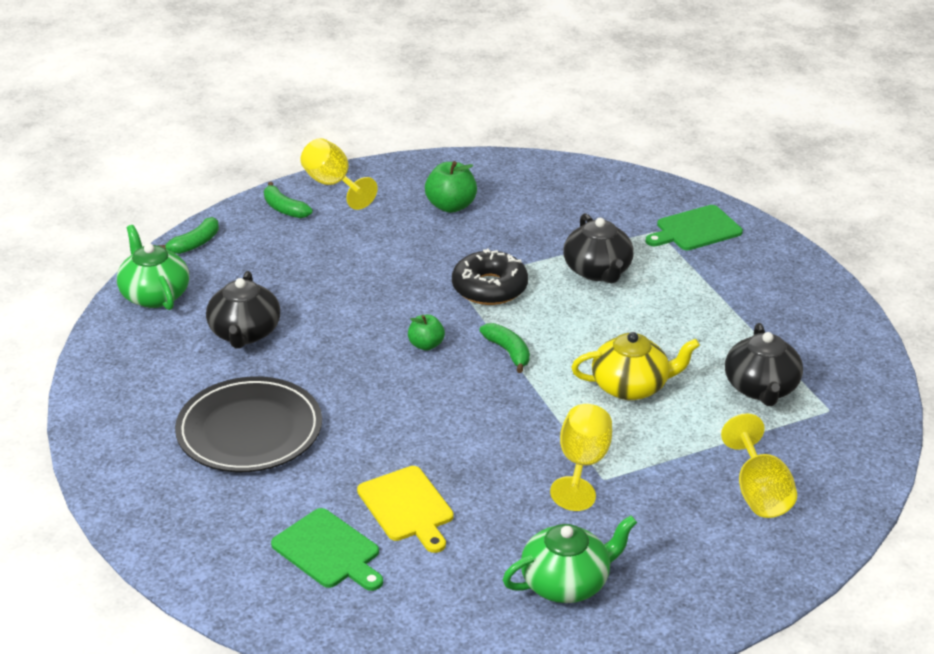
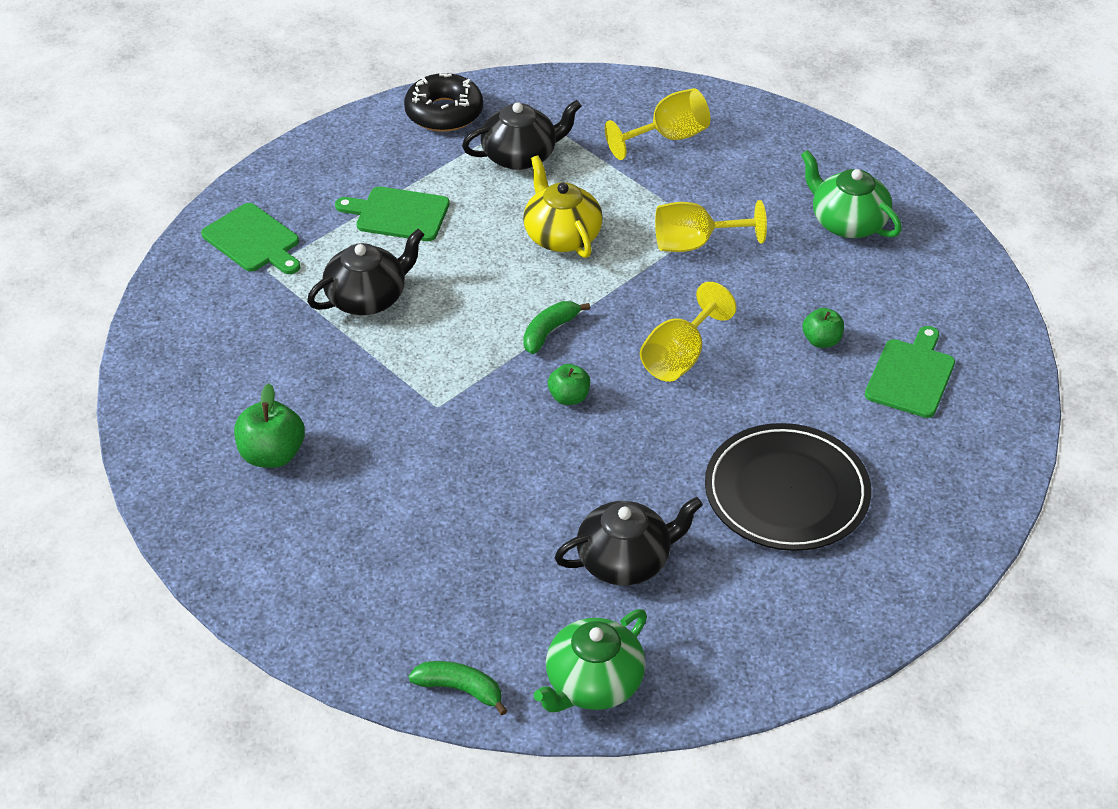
camera: 110 degrees left, 10 degrees up
green banana [264,182,313,218] -> none
yellow goblet [301,138,378,210] -> yellow goblet moved to [640,282,736,382]
yellow cutting board [357,466,454,553] -> green apple [802,308,844,348]
black donut [452,248,528,305] -> black donut moved to [404,73,483,132]
none -> green cutting board [335,187,450,241]

